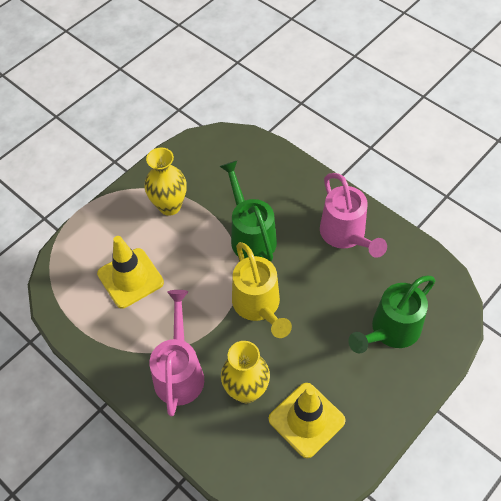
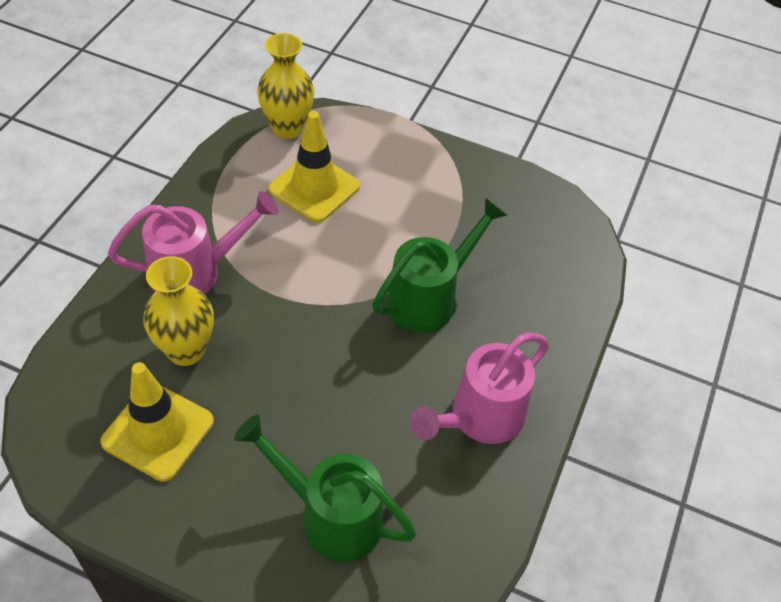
camera: 65 degrees right, 5 degrees down
yellow vase [145,147,187,216] -> yellow vase moved to [257,33,314,139]
yellow watering can [232,242,292,338] -> none

